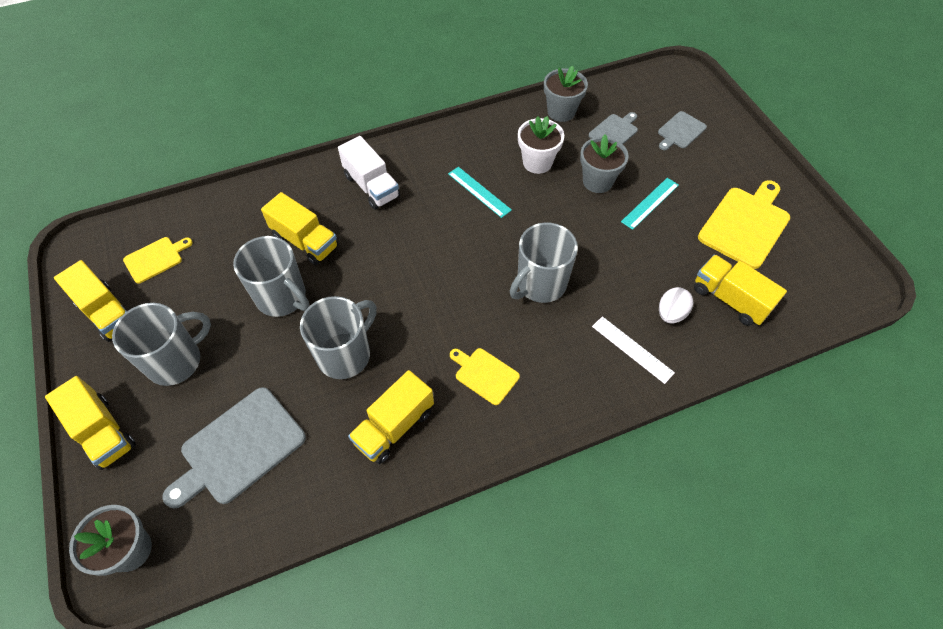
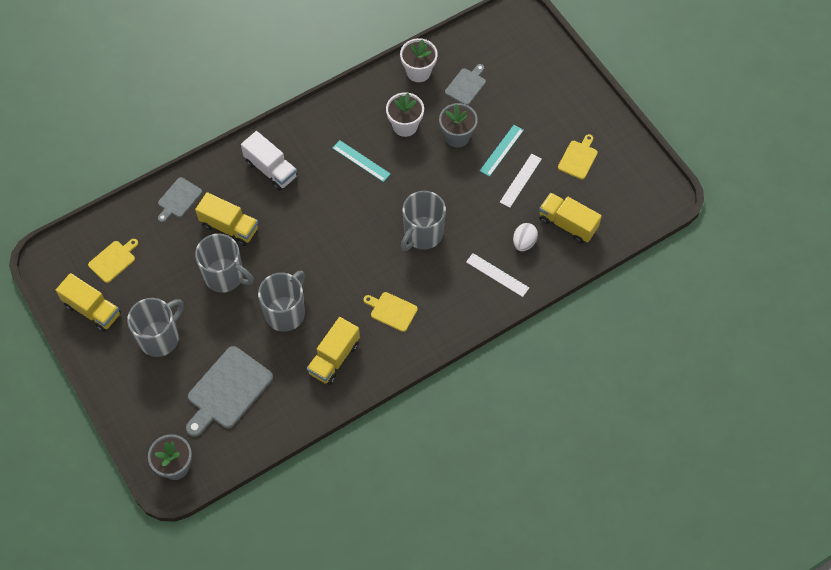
camera: 10 degrees left, 5 degrees up
yellow truck [45,376,136,470] -> none
grey flower pot [544,66,588,122] -> white flower pot [400,38,438,82]
grey cutting board [658,111,707,150] -> grey cutting board moved to [158,177,202,222]
yellow cutting board [698,180,790,269] -> yellow cutting board [558,134,598,179], size x0.56
none -> white ruler [500,154,542,208]

